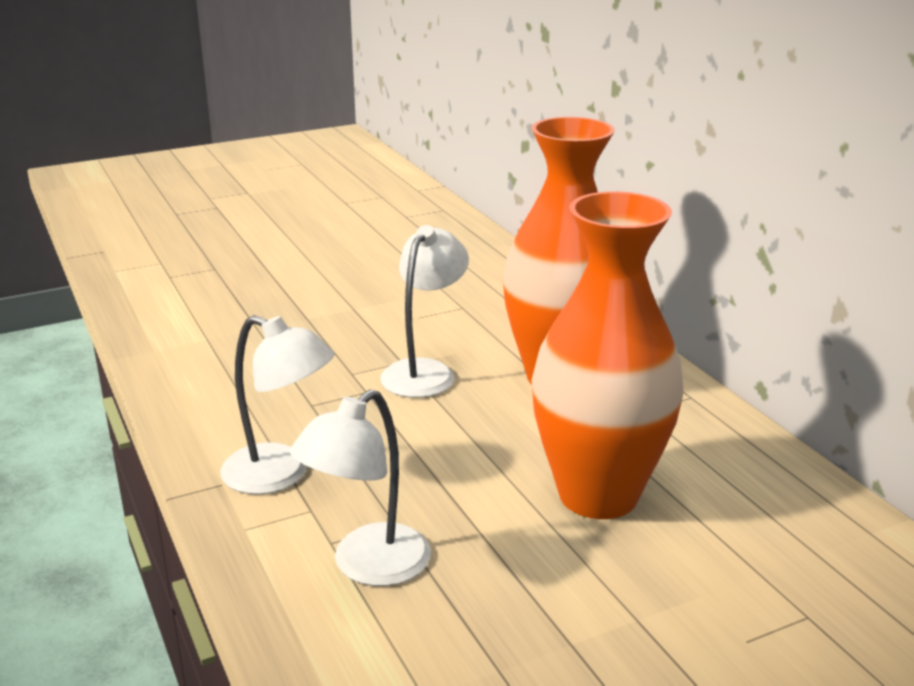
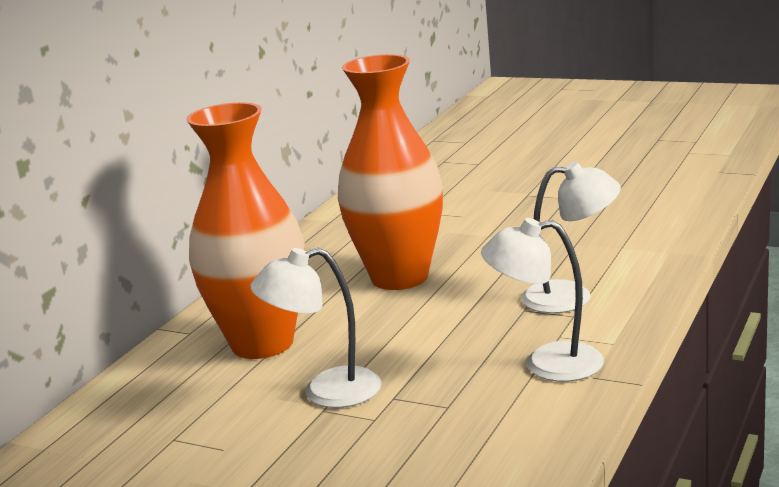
camera: 125 degrees left, 5 degrees down
white lamp [220,315,335,495] -> white lamp turned 75 degrees counterclockwise [481,218,604,382]

